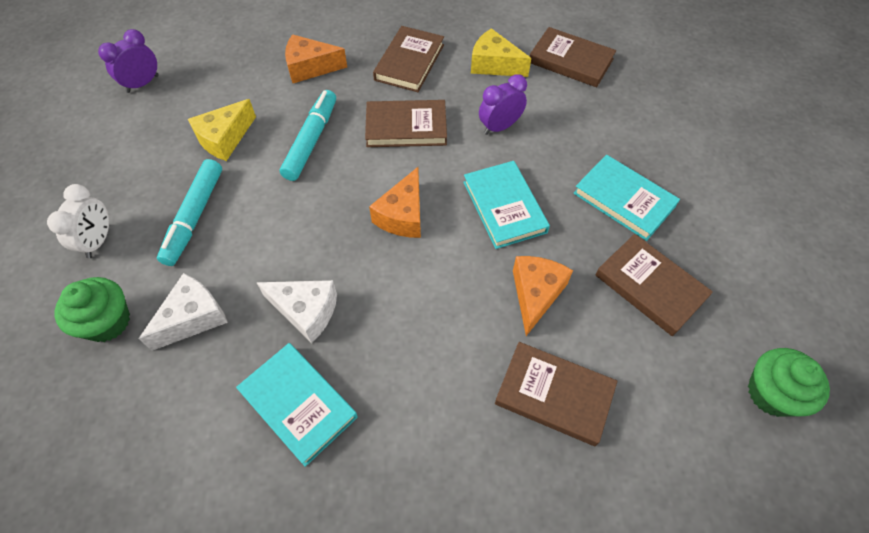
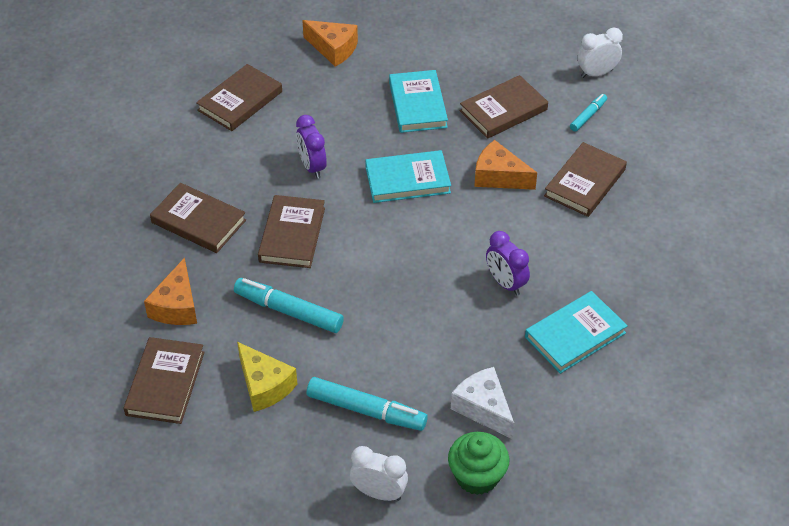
camera: 80 degrees left, 10 degrees down
purple clock [98,29,159,93] -> purple clock moved to [486,231,530,296]
white cheese [256,280,337,343] -> none
orange cheese [369,167,421,238] -> orange cheese moved to [302,20,358,67]
yellow cheese [471,28,531,77] -> none
turquoise book [573,155,680,241] -> turquoise book turned 60 degrees counterclockwise [389,70,448,133]
green cupcake [748,348,830,417] -> white clock [577,28,623,78]
none -> brown book [124,337,205,424]
none -> turquoise marker [570,94,607,132]

